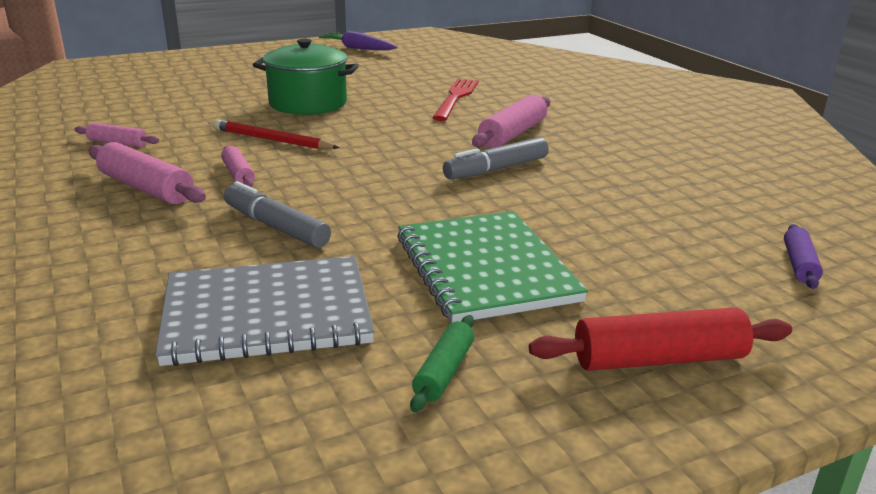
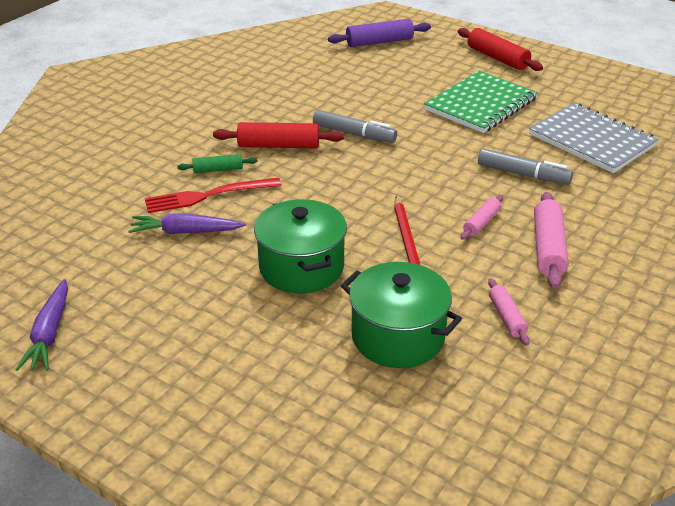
camera: 120 degrees left, 10 degrees up
grey marker [224,181,331,248] -> grey marker turned 75 degrees counterclockwise [478,148,573,184]
green rolling pin [410,315,474,412] -> green rolling pin moved to [177,154,257,173]
pink rolling pin [472,94,550,148] -> red rolling pin [213,122,344,148]
purple rolling pin [784,224,823,289] -> purple rolling pin [328,19,431,47], size x1.71
none -> purple carrot [128,213,246,234]
none -> green pot [341,262,462,368]

